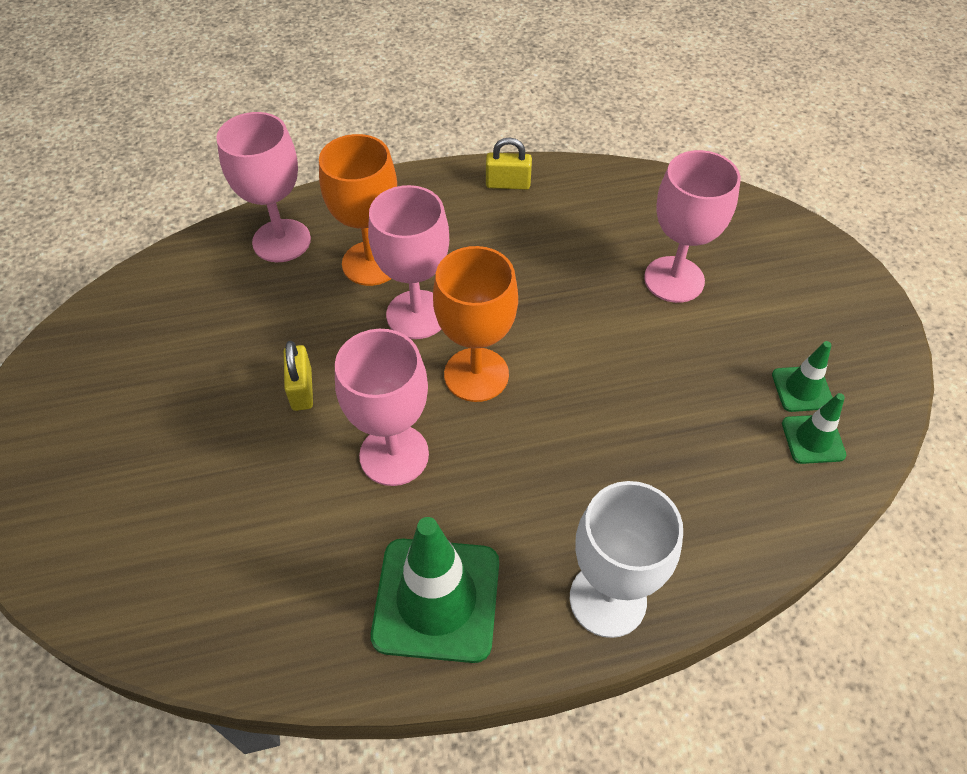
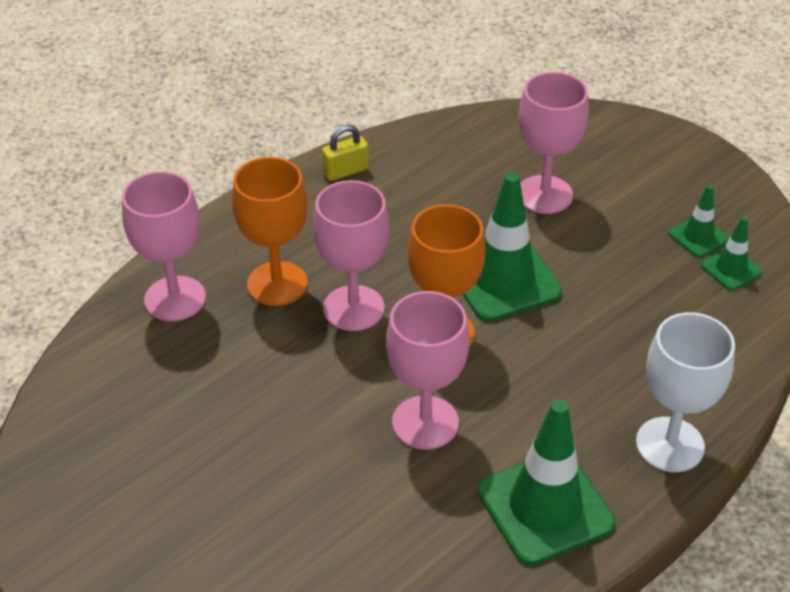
camera: 30 degrees left, 10 degrees down
yellow padlock [284,341,313,411] -> none
none -> green traffic cone [463,172,562,322]

